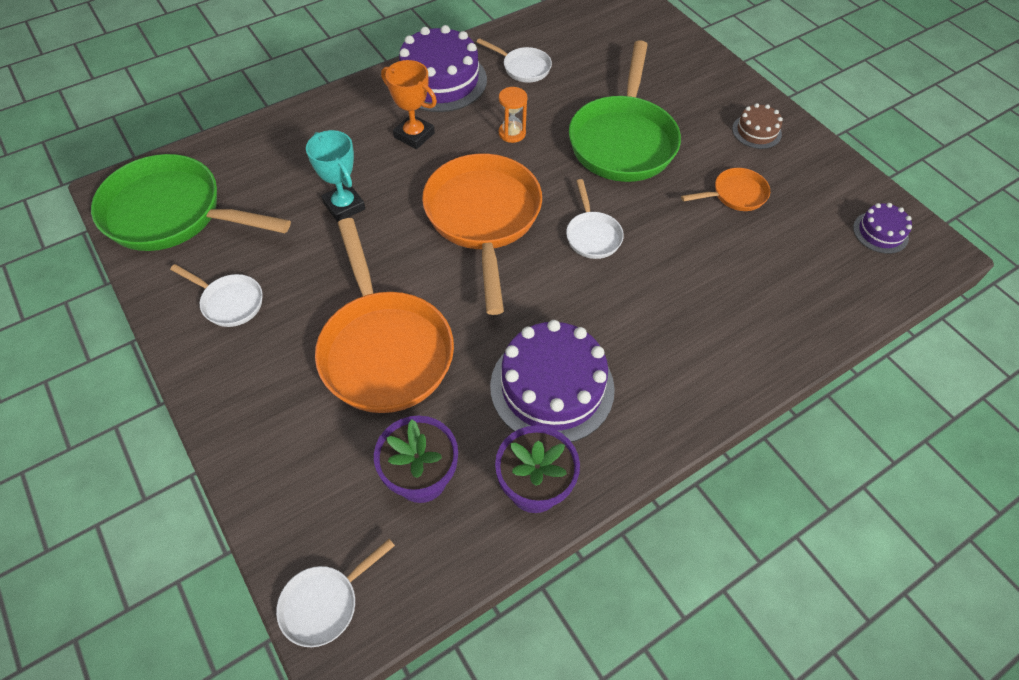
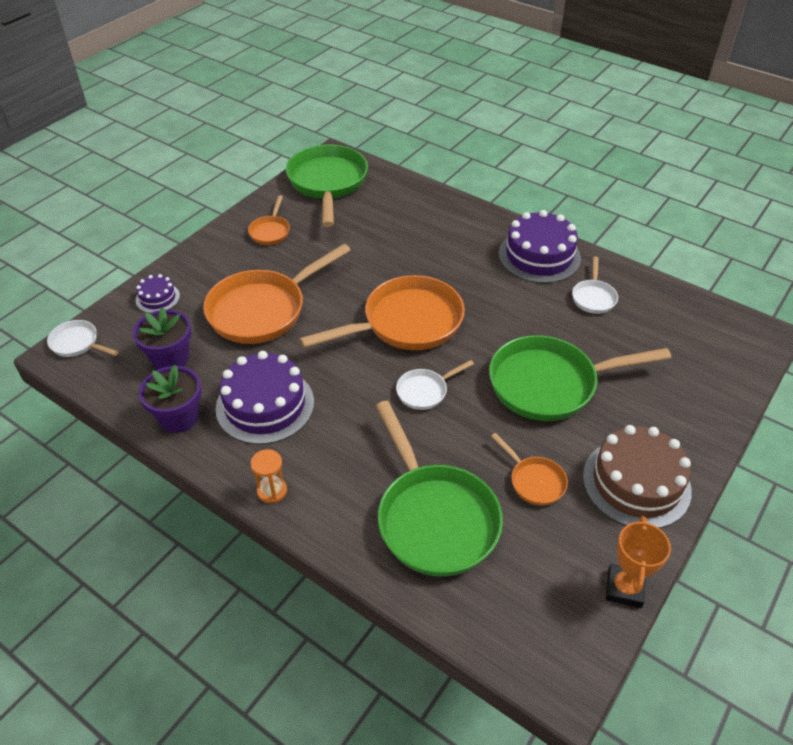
camera: 70 degrees right, 10 degrees down
white pan [170,264,263,327] -> orange pan [248,195,290,245]
turquoise trophy [306,130,366,222] -> none
orange trophy [381,60,437,149] -> orange trophy moved to [606,516,671,608]
orange hourglass [499,87,527,143] -> orange hourglass moved to [250,449,287,503]
brown cake [732,103,783,149] -> brown cake [583,425,692,528], size x1.99
purple cake [853,203,912,254] -> purple cake moved to [136,274,180,313]
none -> green pan [376,401,503,577]

